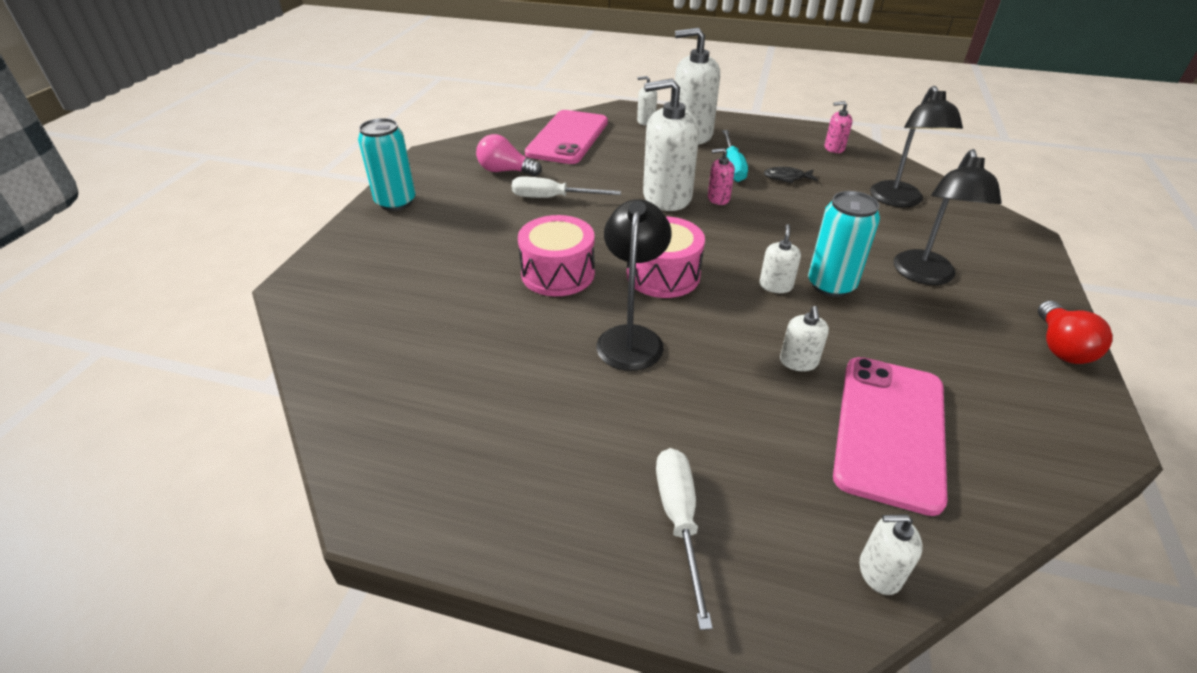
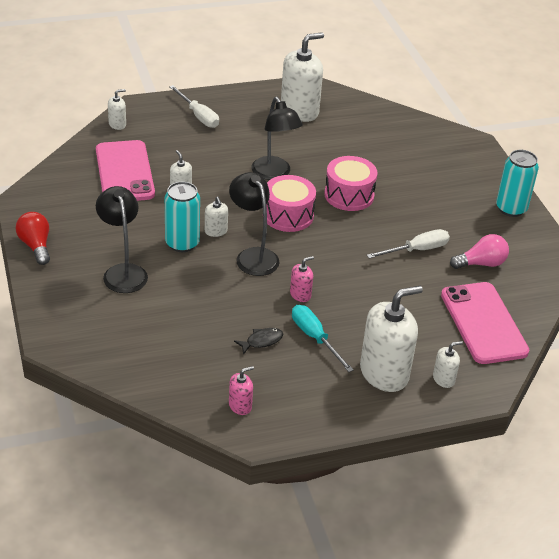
camera: 145 degrees right, 0 degrees up
white soap dispenser [643,78,699,211] -> white soap dispenser moved to [281,32,324,122]
black lamp [870,86,963,207] -> black lamp moved to [229,172,280,276]

